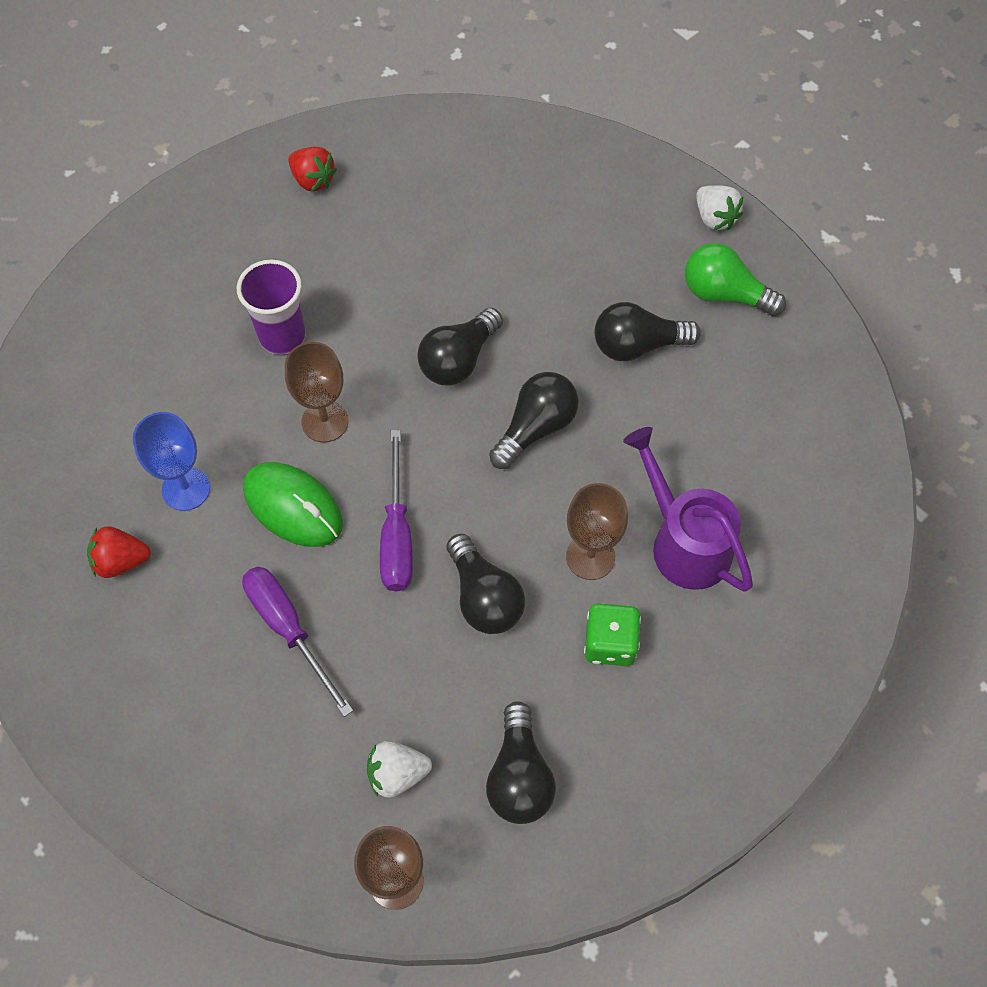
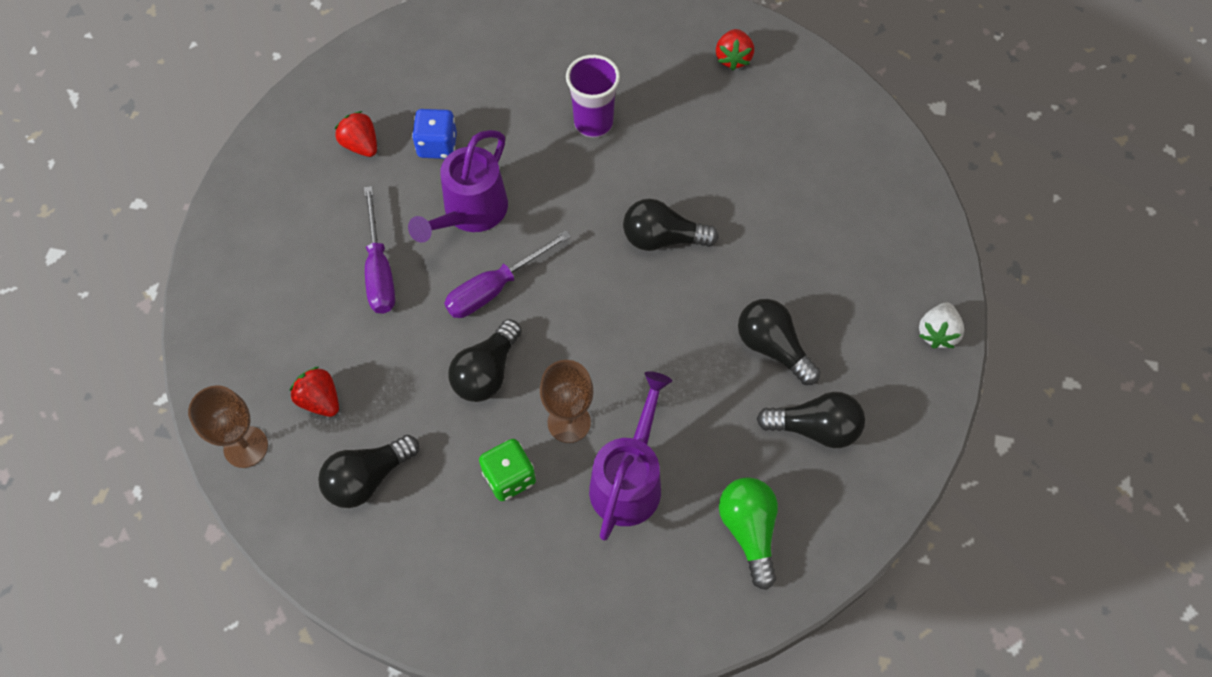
camera: 55 degrees right, 0 degrees up
blue goblet [133,412,210,511] -> blue dice [412,109,457,159]
purple screwdriver [242,566,353,717] -> purple screwdriver turned 150 degrees clockwise [364,186,395,314]
green mouse [243,462,343,547] -> purple watering can [408,130,508,243]
brown goblet [285,342,348,442] -> none
white strawberry [367,741,432,798] -> red strawberry [290,367,339,417]
black light bulb [489,372,579,469] -> black light bulb moved to [757,392,865,448]
green light bulb [685,243,786,316] -> green light bulb moved to [719,477,778,590]

